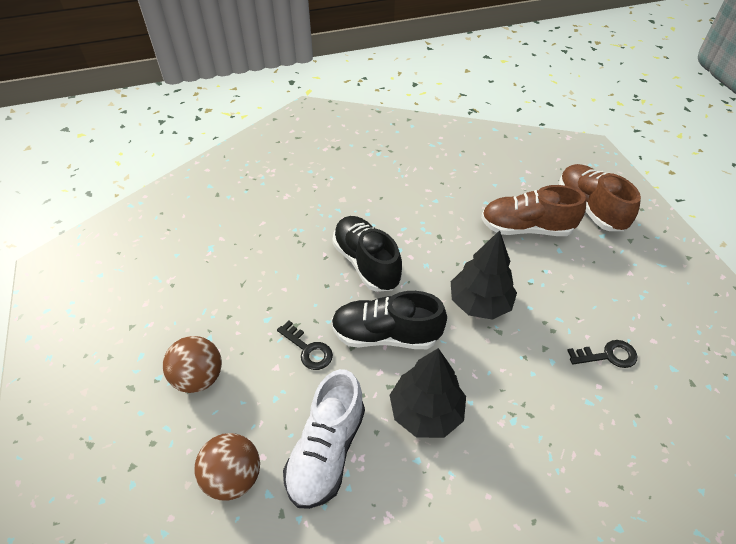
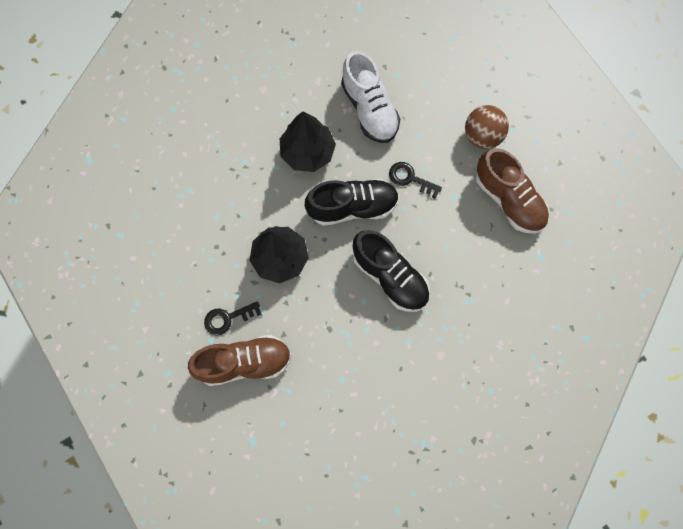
camera: 165 degrees right, 25 degrees up
brown ball [195,433,260,500] -> none
white shoe [283,369,365,509] -> white shoe turned 150 degrees clockwise [341,51,400,143]
brown shoe [559,164,641,231] -> brown shoe moved to [476,148,549,234]
black key [567,340,637,368] -> black key moved to [204,301,262,335]

